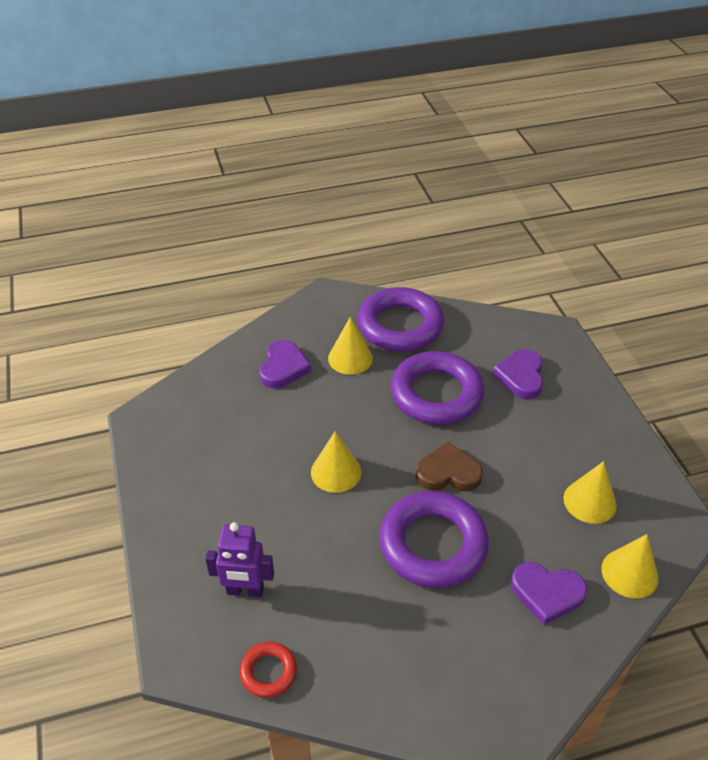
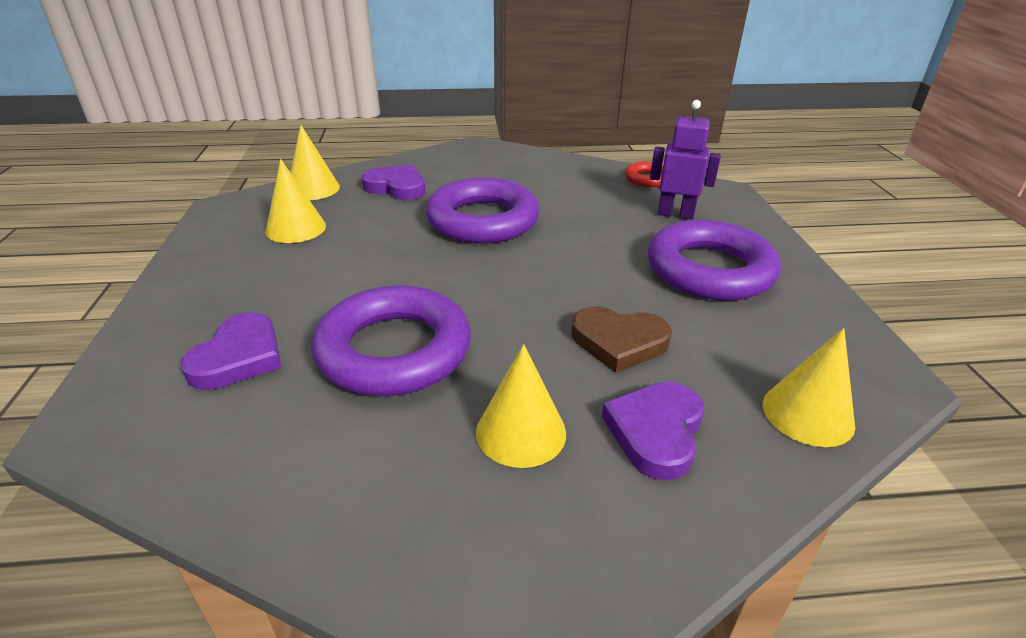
camera: 170 degrees left, 10 degrees down
yellow cone [311,431,361,493] -> yellow cone moved to [763,328,855,447]
purple ring [357,287,444,352] -> purple ring moved to [648,220,781,301]
brown heart [415,442,483,491] -> brown heart moved to [571,306,672,373]

